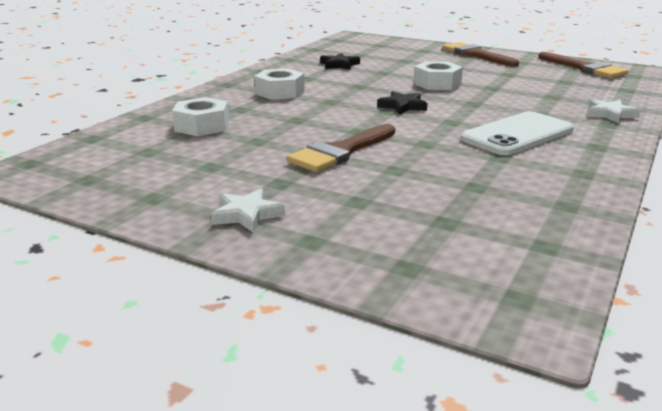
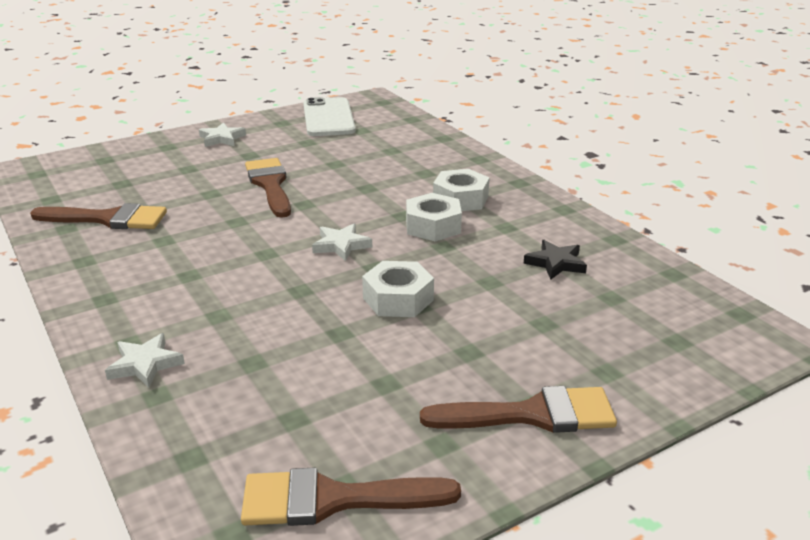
camera: 120 degrees right, 5 degrees up
white nut [172,97,229,136] -> white nut moved to [406,193,462,241]
black star [377,91,427,115] -> white star [312,223,372,261]
white phone [461,111,574,155] -> white phone moved to [303,97,356,136]
none -> brown brush [30,203,167,229]

